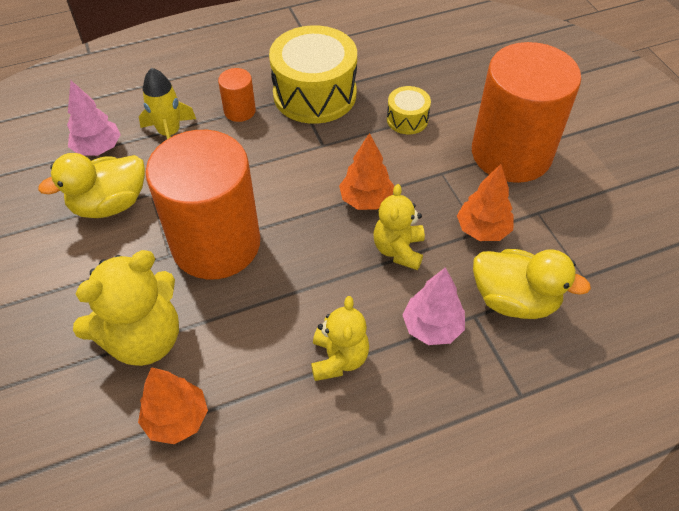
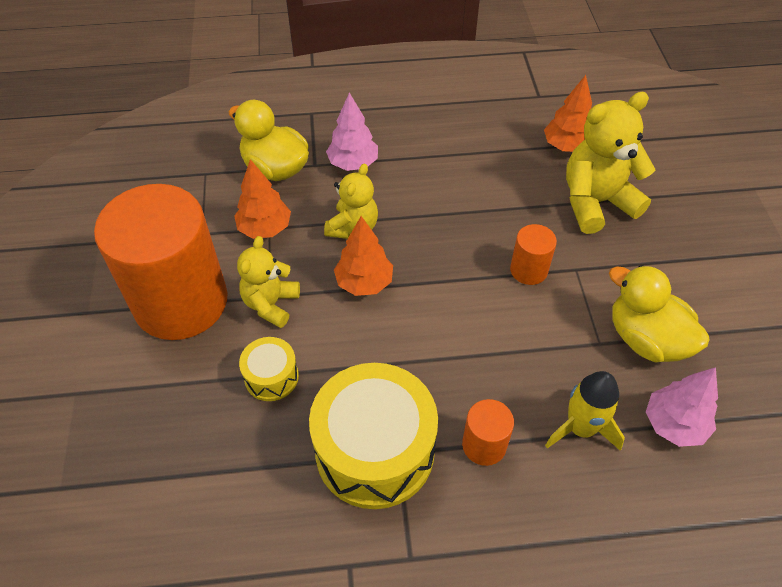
camera: 165 degrees left, 0 degrees up
yellow duck [38,153,145,218] -> yellow duck turned 120 degrees counterclockwise [609,265,709,362]
orange cylinder [146,130,260,280] -> orange cylinder [510,224,557,285], size x0.42
yellow teddy bear [311,296,369,381] -> yellow teddy bear moved to [237,236,300,328]

